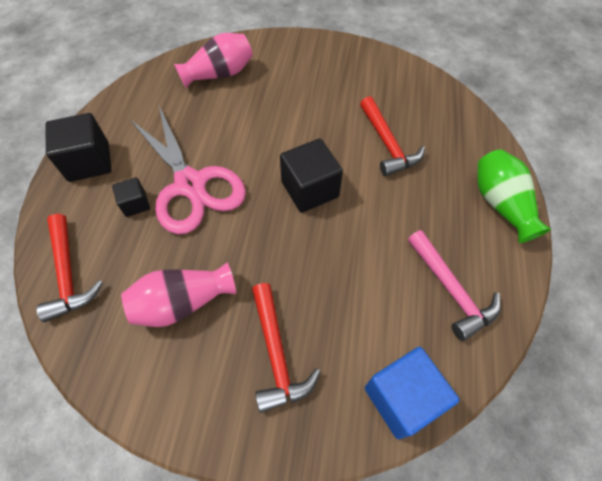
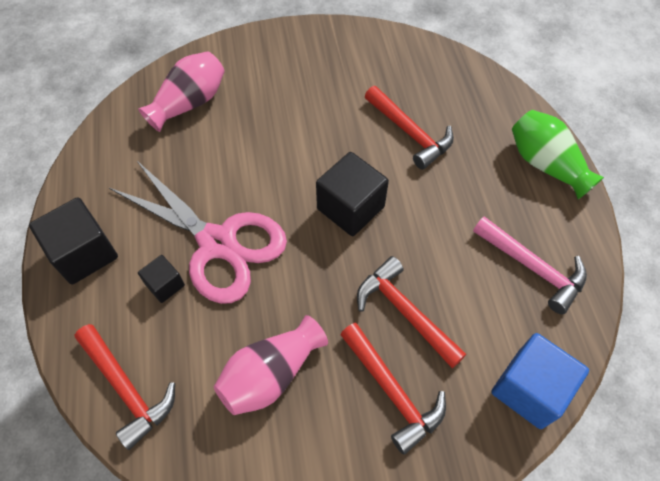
camera: 20 degrees left, 0 degrees up
none -> red hammer [357,256,466,368]

